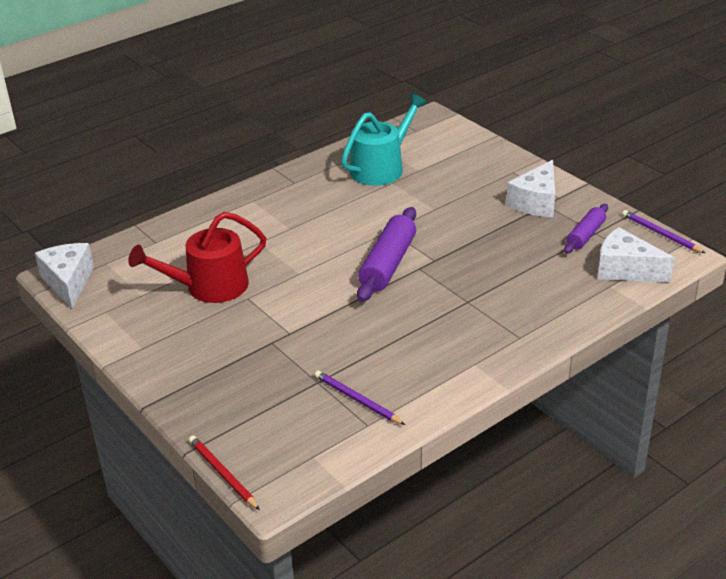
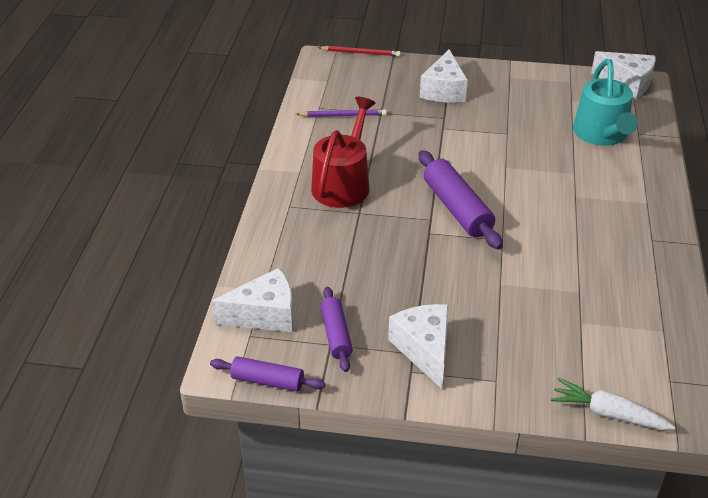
camera: 135 degrees right, 5 degrees up
red watering can [128,212,266,303] -> red watering can moved to [311,97,375,208]
turquoise watering can [341,93,427,186] -> turquoise watering can moved to [573,59,638,146]
purple pencil [622,210,705,253] -> purple rolling pin [210,356,325,392]
none -> white cheese [420,49,468,103]
none -> white carrot [551,378,675,430]

